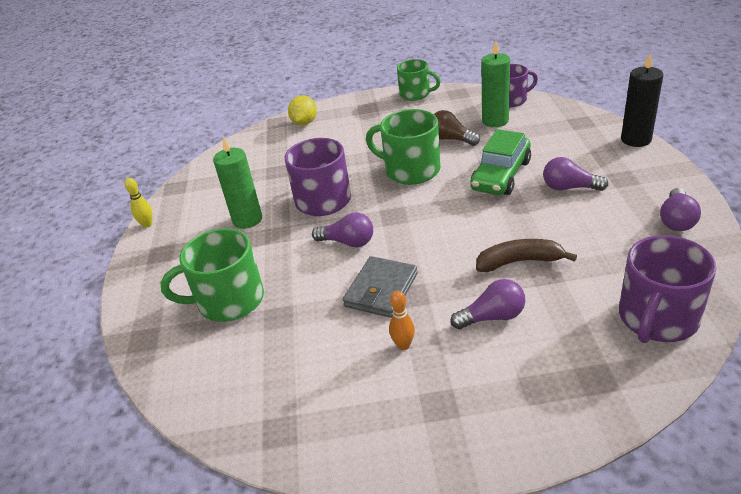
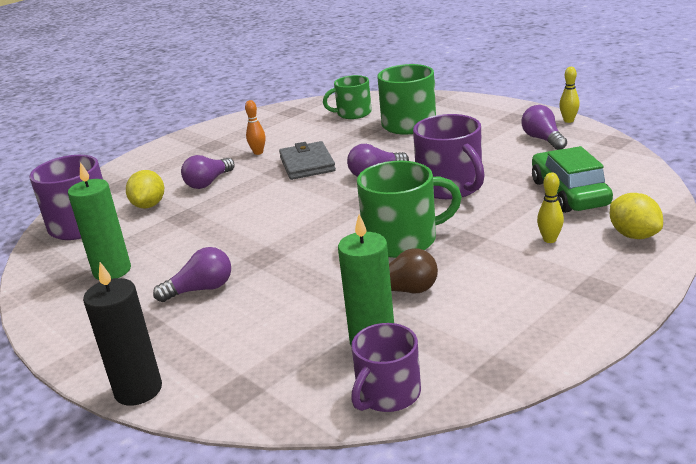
camera: 140 degrees right, 10 degrees down
green candle [213,136,262,229] -> green candle moved to [68,162,131,280]
green mug [397,59,440,101] -> green mug moved to [323,75,372,119]
green car [470,129,531,195] -> green car moved to [532,146,613,213]
brown banana [476,239,577,272] -> none
purple light bulb [660,188,701,231] -> purple light bulb moved to [521,105,567,150]
none -> yellow lemon [126,170,164,208]
none -> yellow bowling pin [537,172,564,243]

